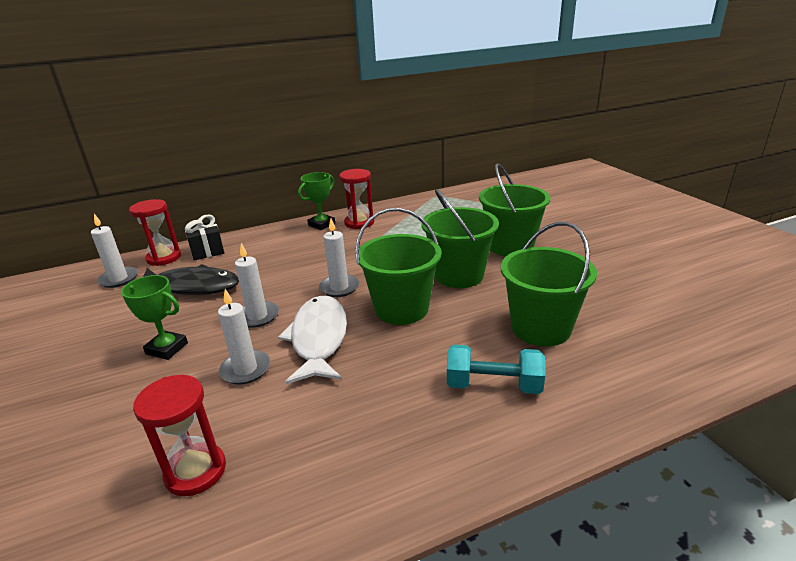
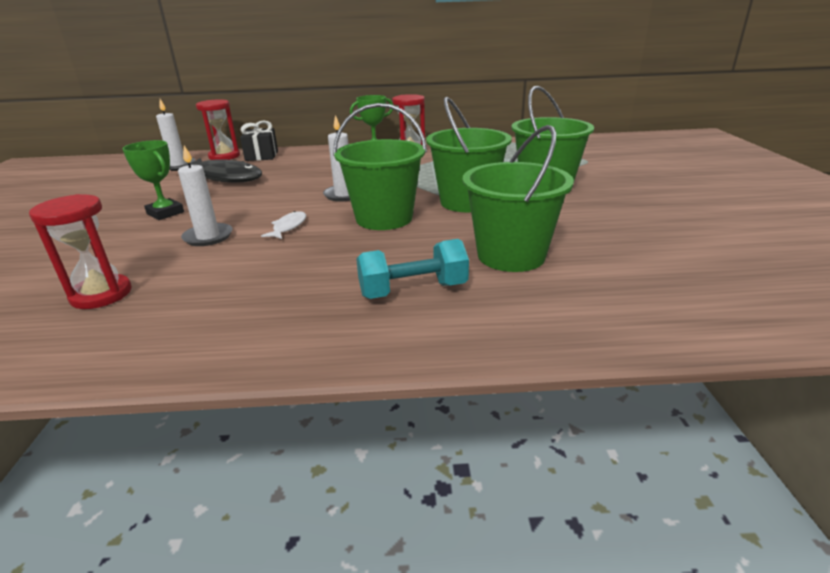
camera: 20 degrees right, 0 degrees up
white candle [235,243,279,328] -> none
white fish [278,296,347,384] -> white fish [261,211,306,239], size x0.45
turquoise dumbbell [447,345,545,394] -> turquoise dumbbell turned 45 degrees counterclockwise [356,239,469,299]

